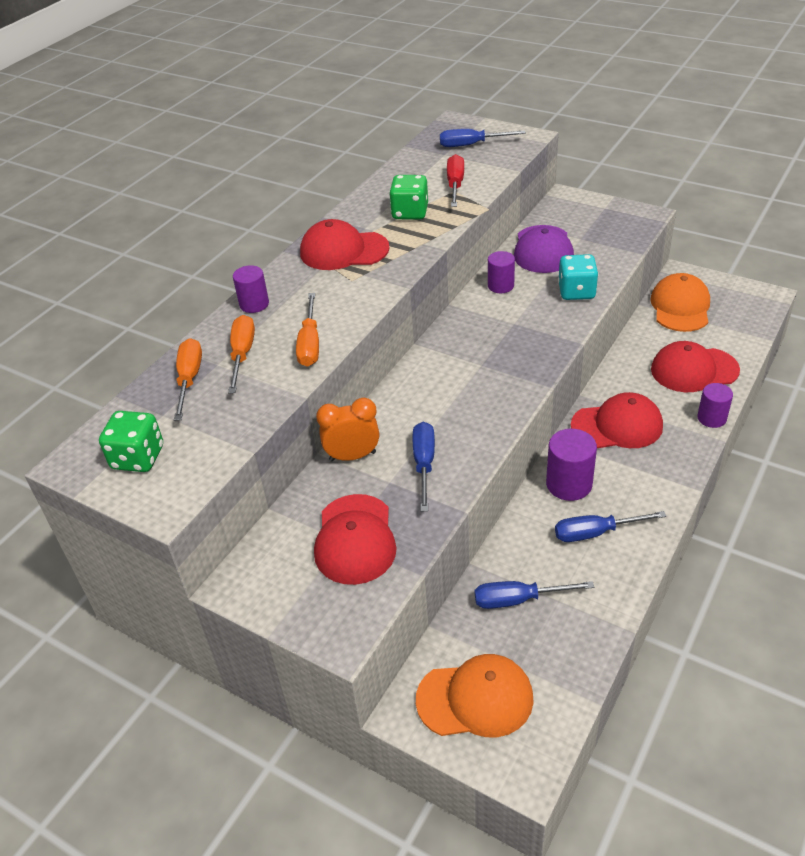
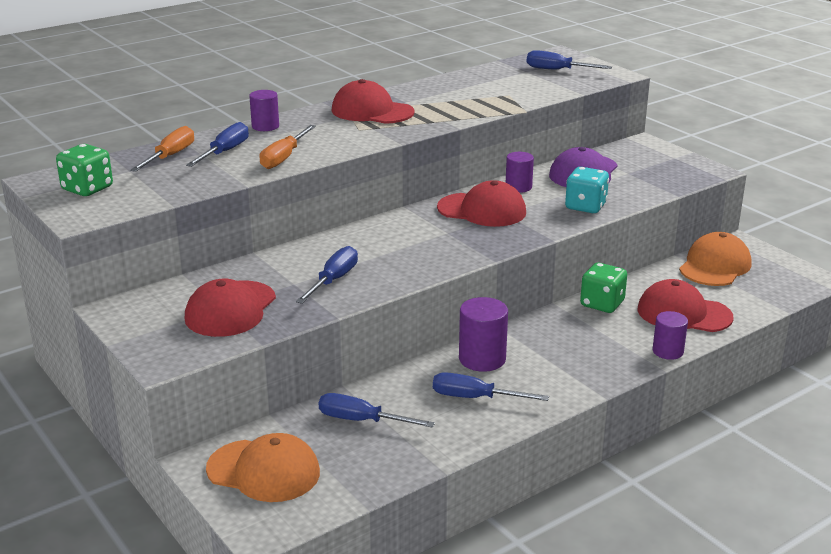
camera: 20 degrees right, 15 degrees down
orange screwdriver [228,315,255,393] -> blue screwdriver [186,122,249,167]
orange clock [316,398,379,461] -> none
green dice [389,175,428,220] -> green dice moved to [580,263,627,313]
red screwdriver [447,154,464,207] -> none
red cap [571,392,663,448] -> red cap moved to [437,180,526,227]

